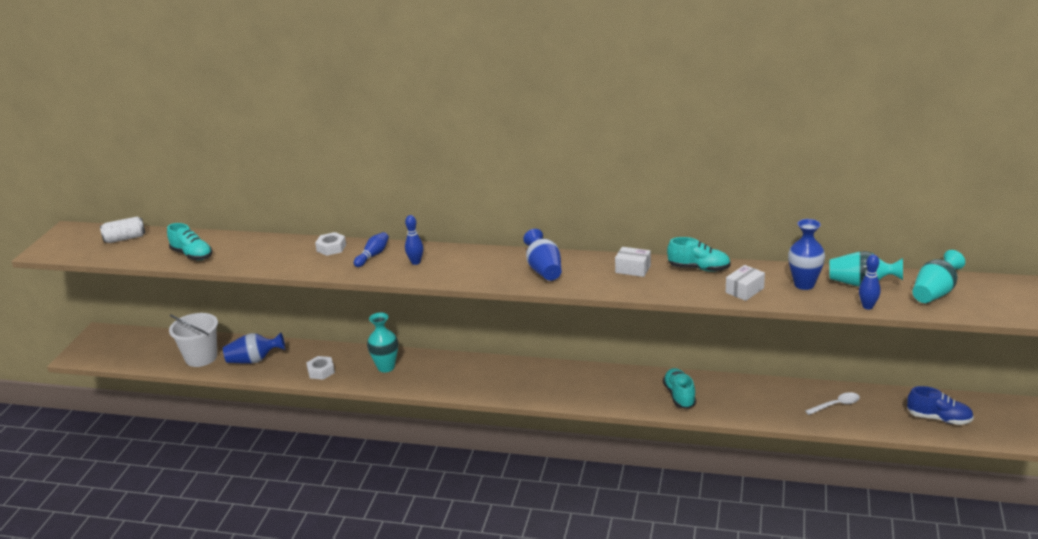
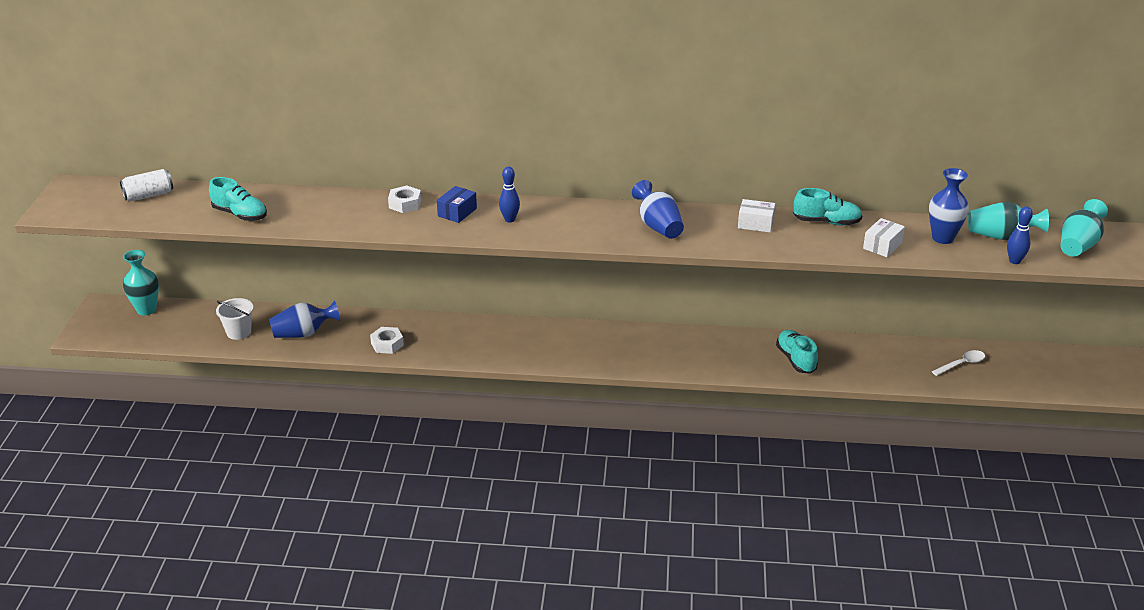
camera: 10 degrees left, 5 degrees up
white bucket [169,313,218,367] -> white bucket [216,298,253,340], size x0.66
blue bowling pin [354,232,389,267] -> blue box [437,186,477,223]
turquoise vase [367,312,398,372] -> turquoise vase moved to [123,250,159,316]
blue shoe [907,386,974,425] -> none

